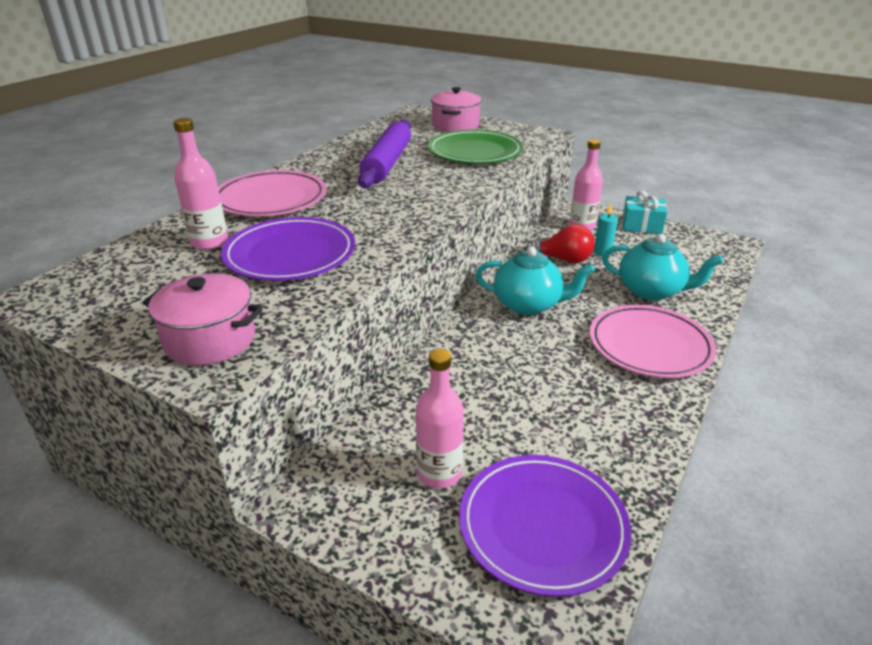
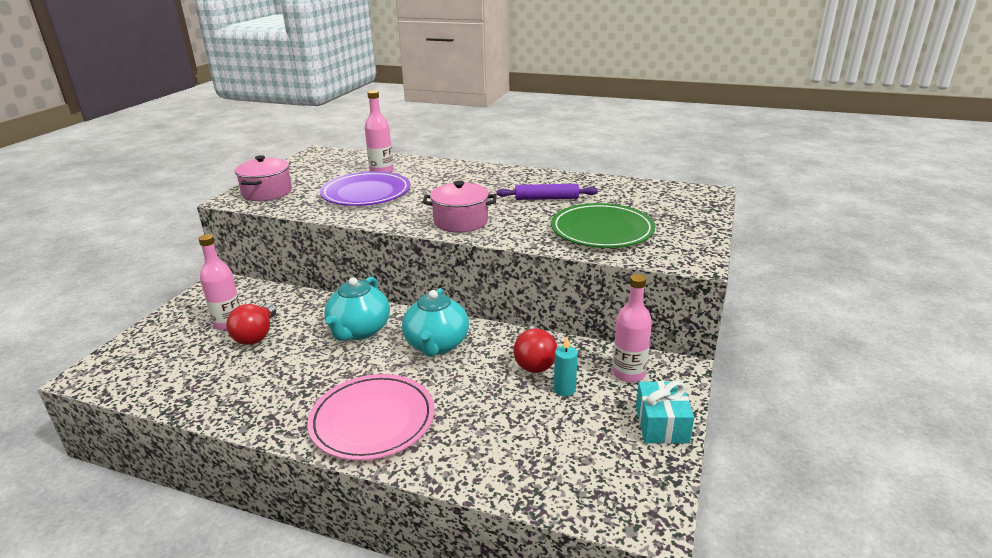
camera: 80 degrees right, 5 degrees down
pink plate [218,170,326,216] -> none
purple rolling pin [358,119,411,188] -> purple rolling pin [497,184,598,200], size x0.62
pink pot [431,87,482,132] -> pink pot moved to [422,181,497,233]
purple plate [459,455,631,597] -> none
turquoise teapot [602,234,723,300] -> turquoise teapot moved to [324,277,390,341]
none -> red light bulb [226,303,276,345]

